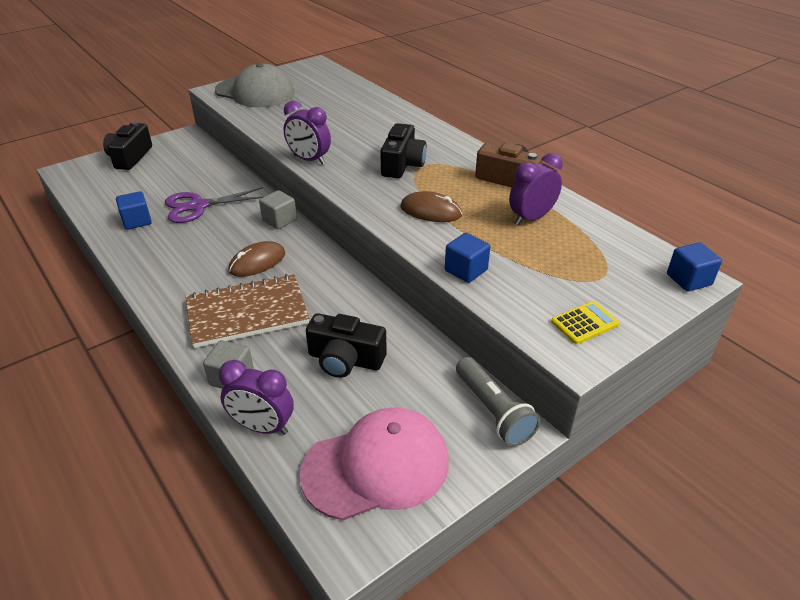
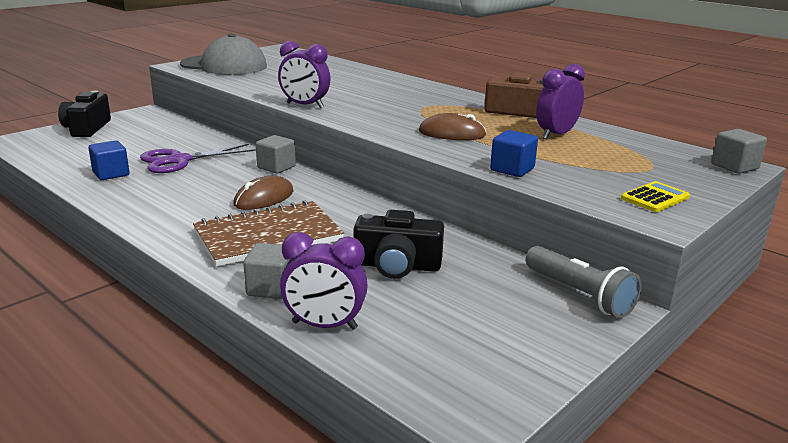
camera: 10 degrees left, 15 degrees down
pink cap [300,407,449,520] -> none
black camera [380,123,427,178] -> none
blue cube [667,242,722,292] -> grey cube [711,129,767,174]

